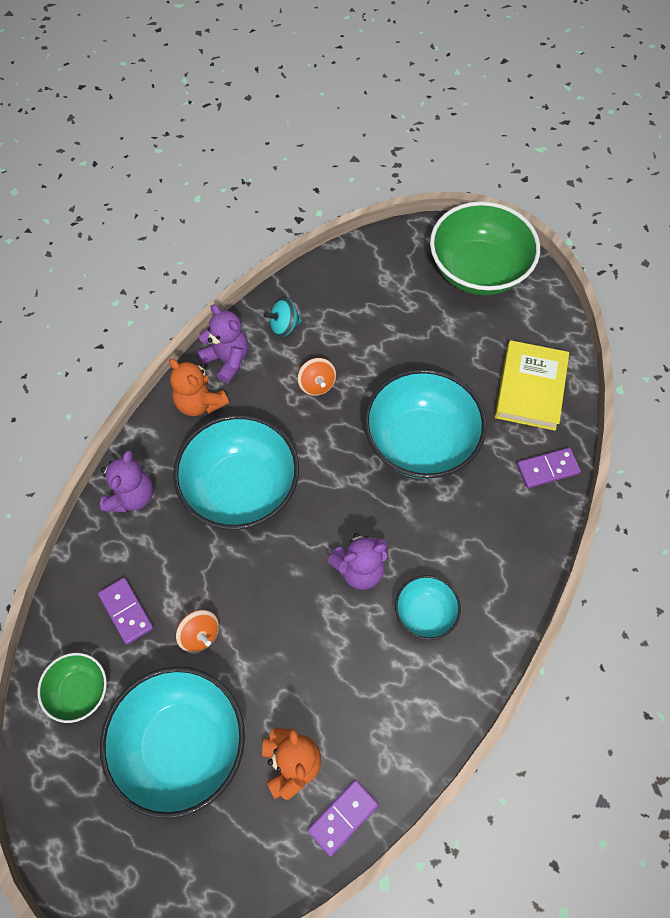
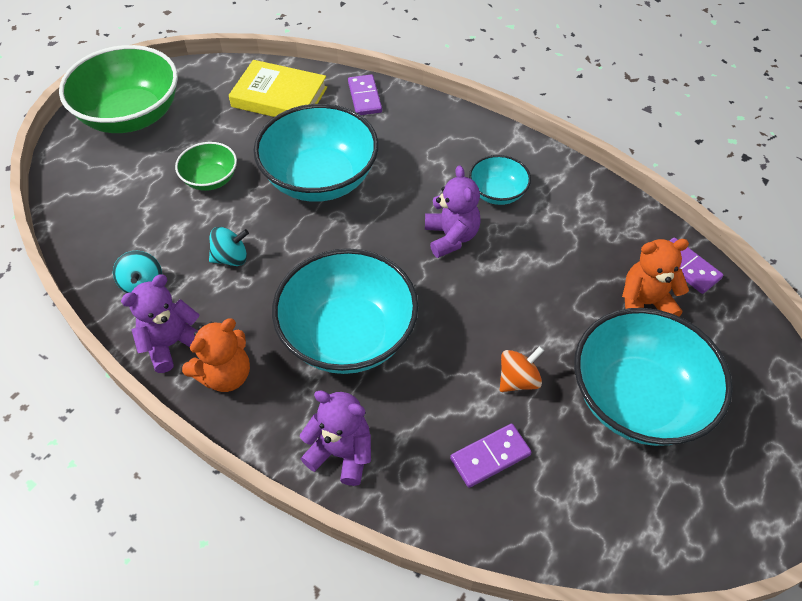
camera: 85 degrees left, 10 degrees down
green bowl [37,653,107,723] -> green bowl moved to [175,142,237,191]
orange spinning top [298,358,336,396] -> turquoise spinning top [209,227,249,266]

